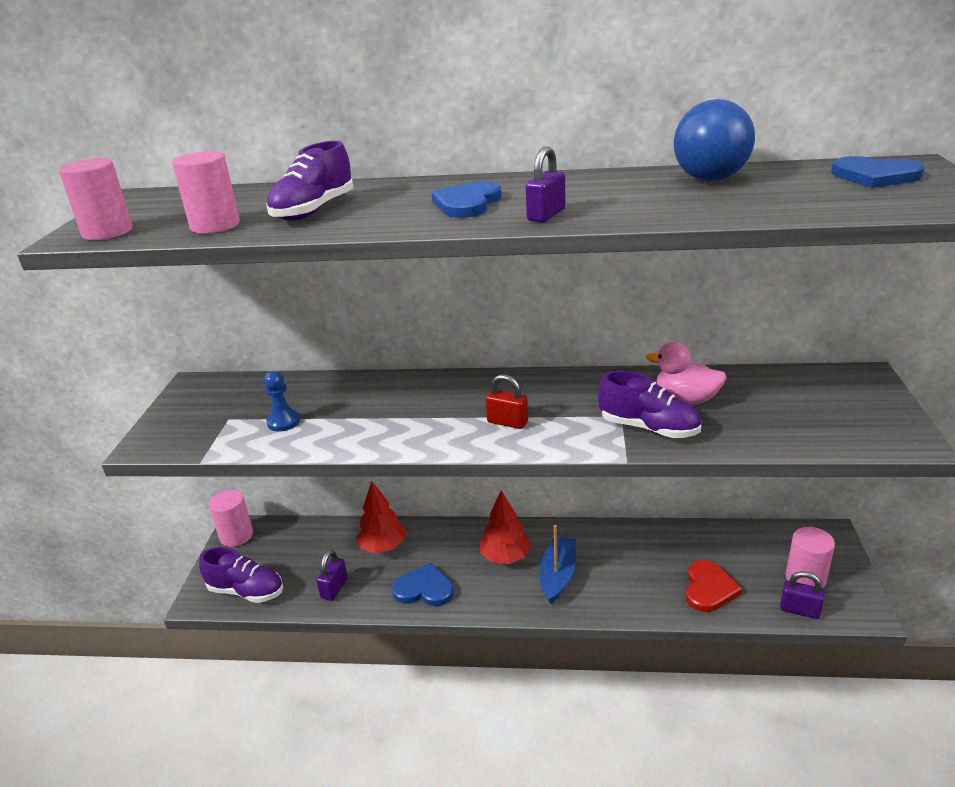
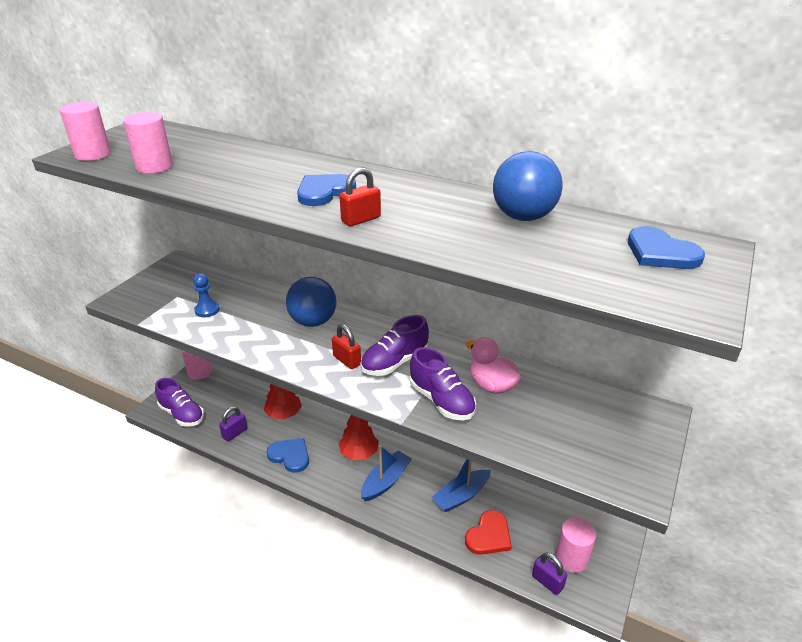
camera: 20 degrees right, 5 degrees up
purple shoe [266,141,353,220] -> purple shoe moved to [361,315,429,376]
purple padlock [526,146,565,222] -> red padlock [339,167,381,226]
none -> blue ball [286,277,336,327]
none -> blue boat [431,459,491,512]

